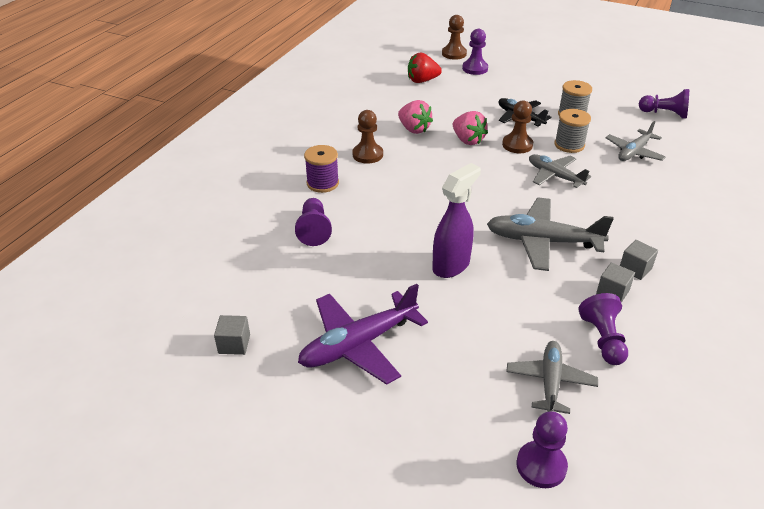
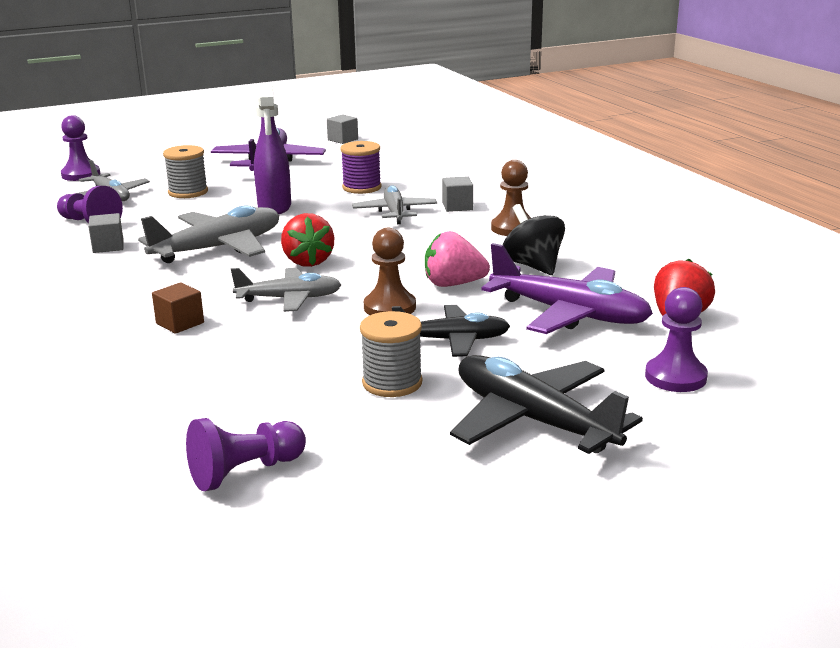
camera: 130 degrees right, 15 degrees down
purple pawn [295,198,332,246] -> none
purple spool [304,145,339,193] -> purple spool moved to [340,141,382,194]
pink strawberry [398,100,433,134] -> black spinning top [503,204,565,275]
brown pawn [442,15,467,60] -> none
grey spool [554,109,591,153] -> grey spool moved to [163,145,208,198]
grey plane [606,121,666,161] -> grey plane moved to [352,185,437,224]
grey cube [620,240,658,280] -> grey cube moved to [442,176,473,212]
none -> brown cube [152,282,204,334]
none -> red strawberry [281,213,334,267]
none -> black plane [450,355,643,454]
none -> purple plane [481,243,653,334]

